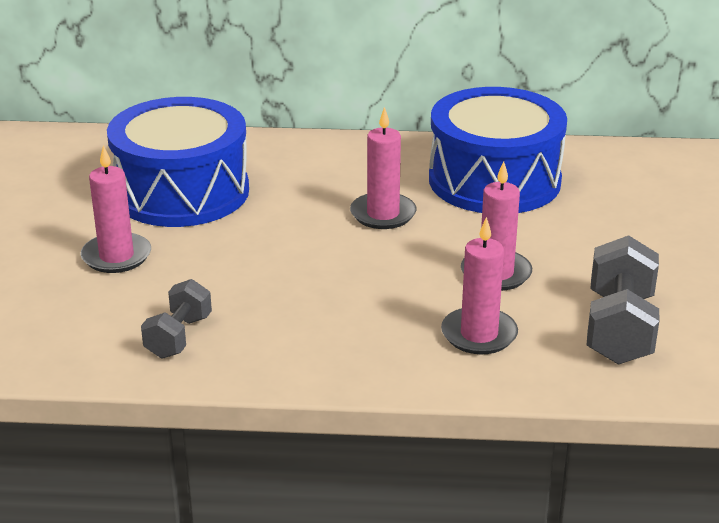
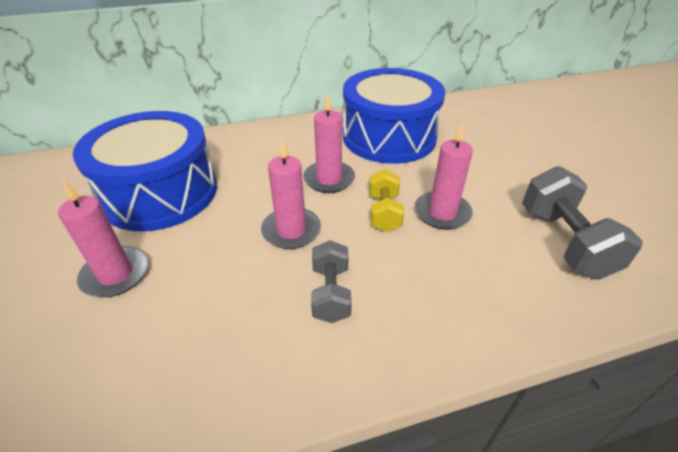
camera: 20 degrees left, 10 degrees up
grey dumbbell [141,279,212,359] -> grey dumbbell moved to [311,240,352,323]
pink candle [441,217,518,354] -> pink candle moved to [261,138,321,249]
none -> yellow dumbbell [369,169,404,232]

